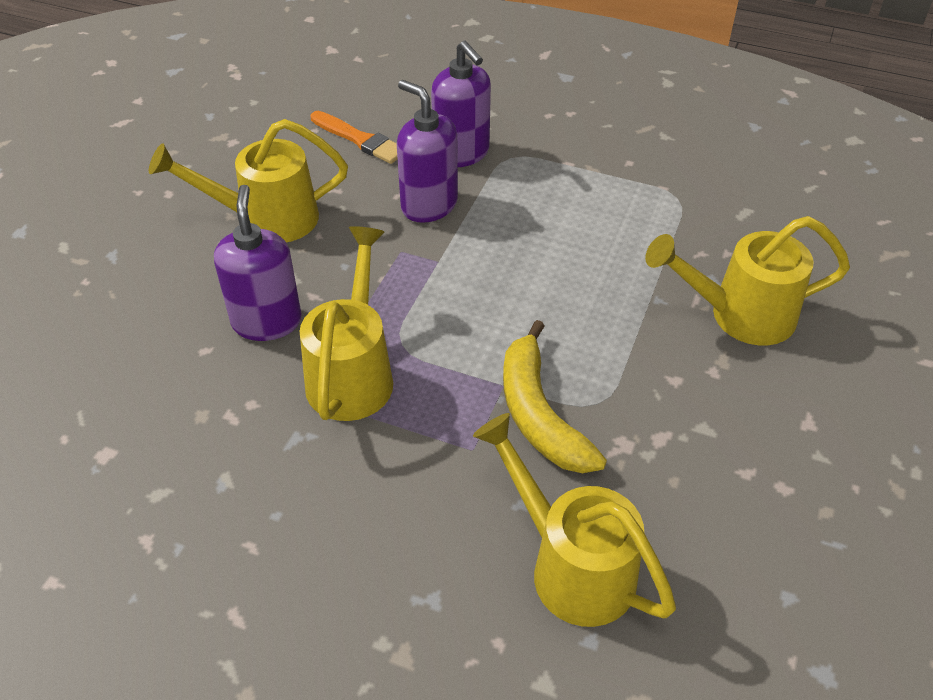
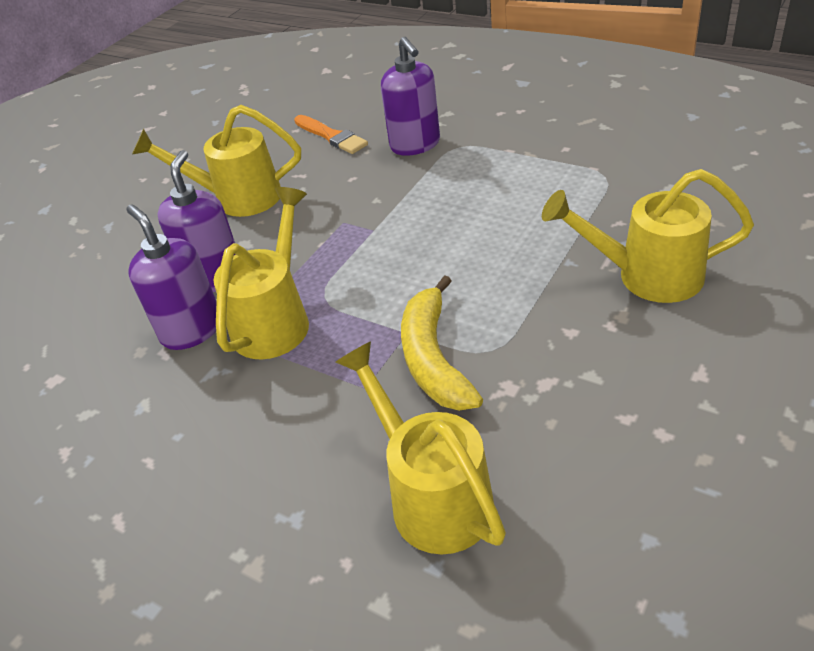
camera: 15 degrees right, 5 degrees down
purple soap dispenser [397,80,458,223] -> purple soap dispenser moved to [126,204,217,350]

